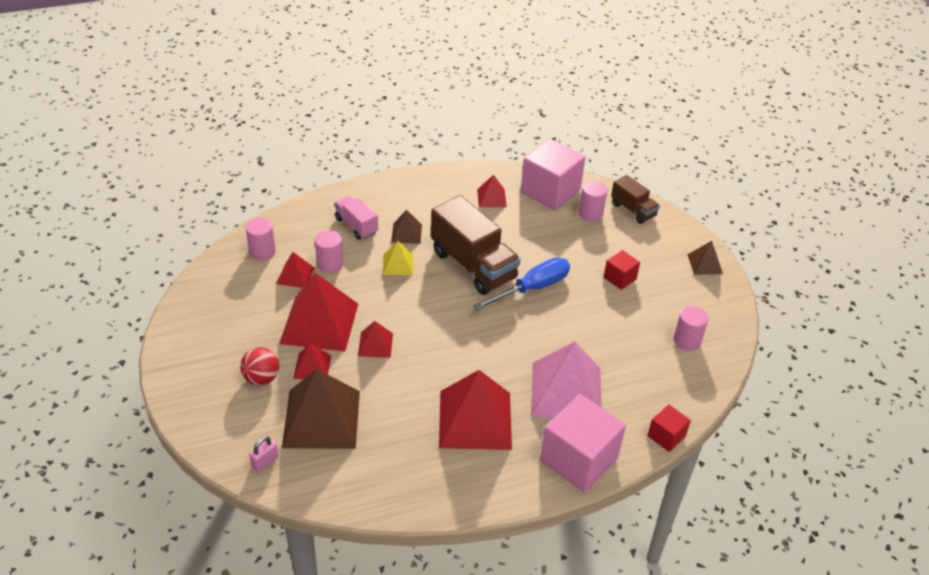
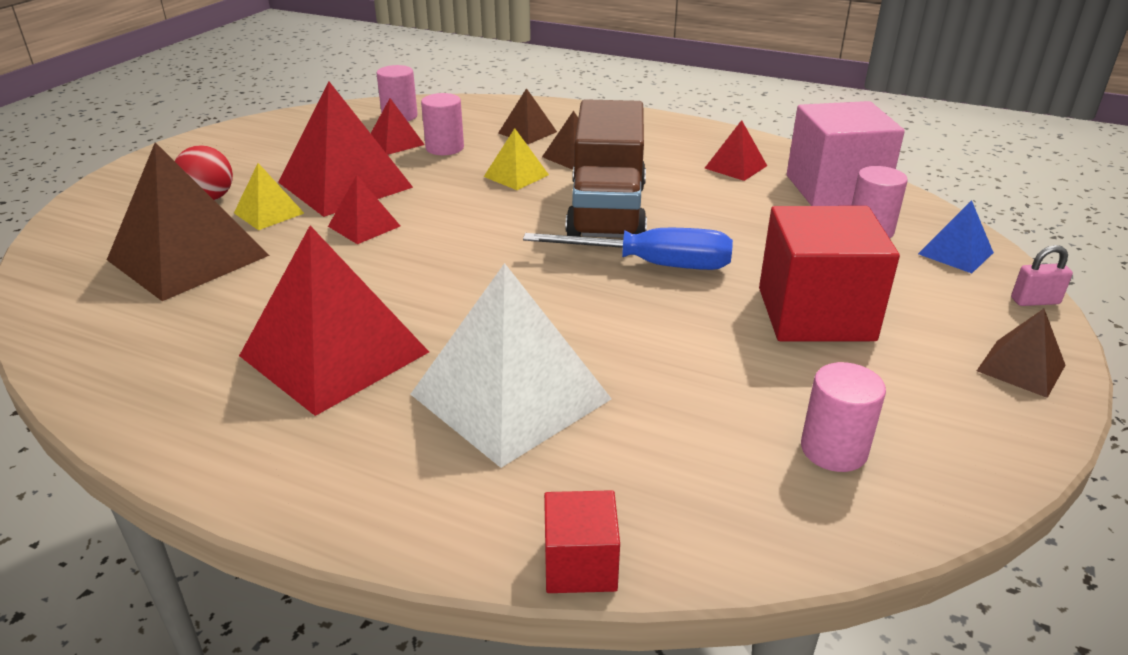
camera: 45 degrees right, 10 degrees down
pink padlock [249,436,279,472] -> pink padlock moved to [1011,245,1073,306]
red pyramid [293,343,331,379] -> yellow pyramid [234,163,304,230]
pink truck [334,196,378,240] -> brown pyramid [498,88,557,144]
pink pyramid [531,342,601,418] -> white pyramid [410,263,612,468]
pink cube [540,394,626,493] -> none
red cube [604,250,640,290] -> red cube [759,206,900,341], size x2.00
brown truck [611,175,660,224] -> blue pyramid [918,200,994,273]

